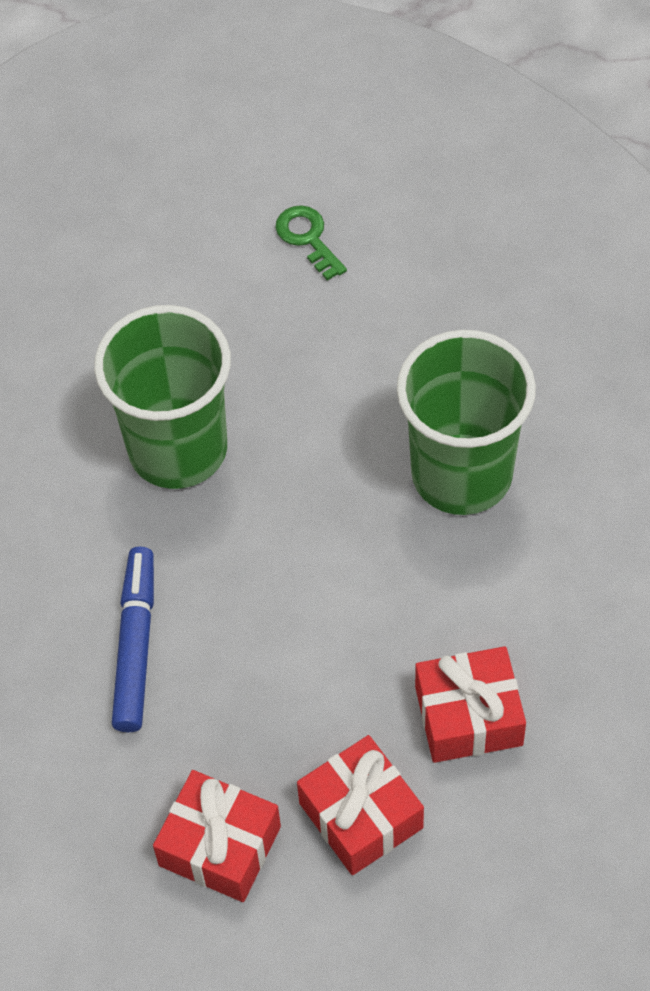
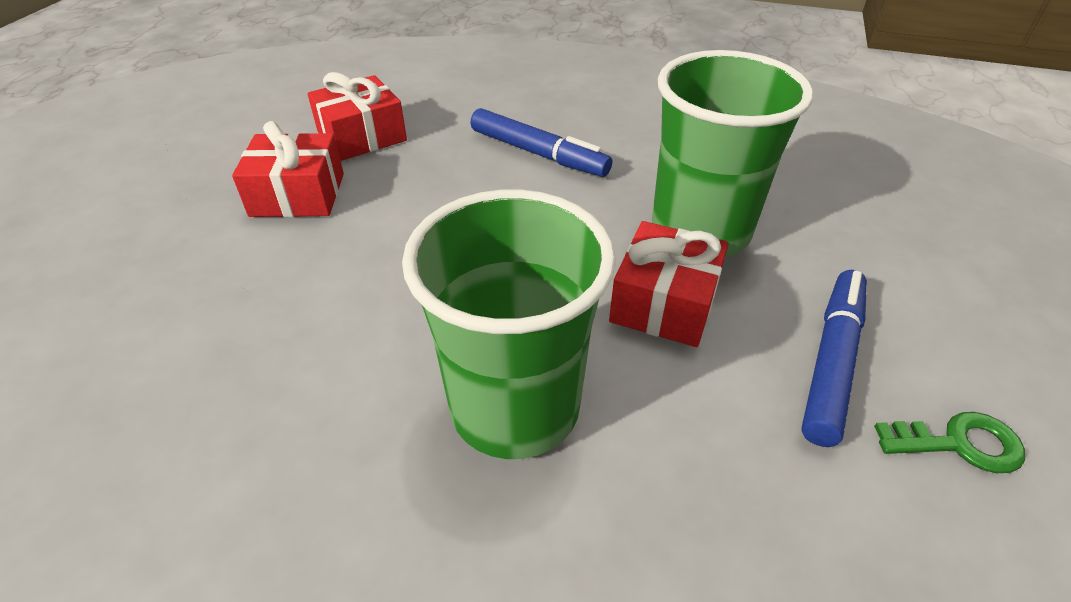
camera: 120 degrees right, 15 degrees down
red gift [415,646,526,763] -> red gift moved to [609,221,729,347]
none -> blue marker [801,270,867,447]

